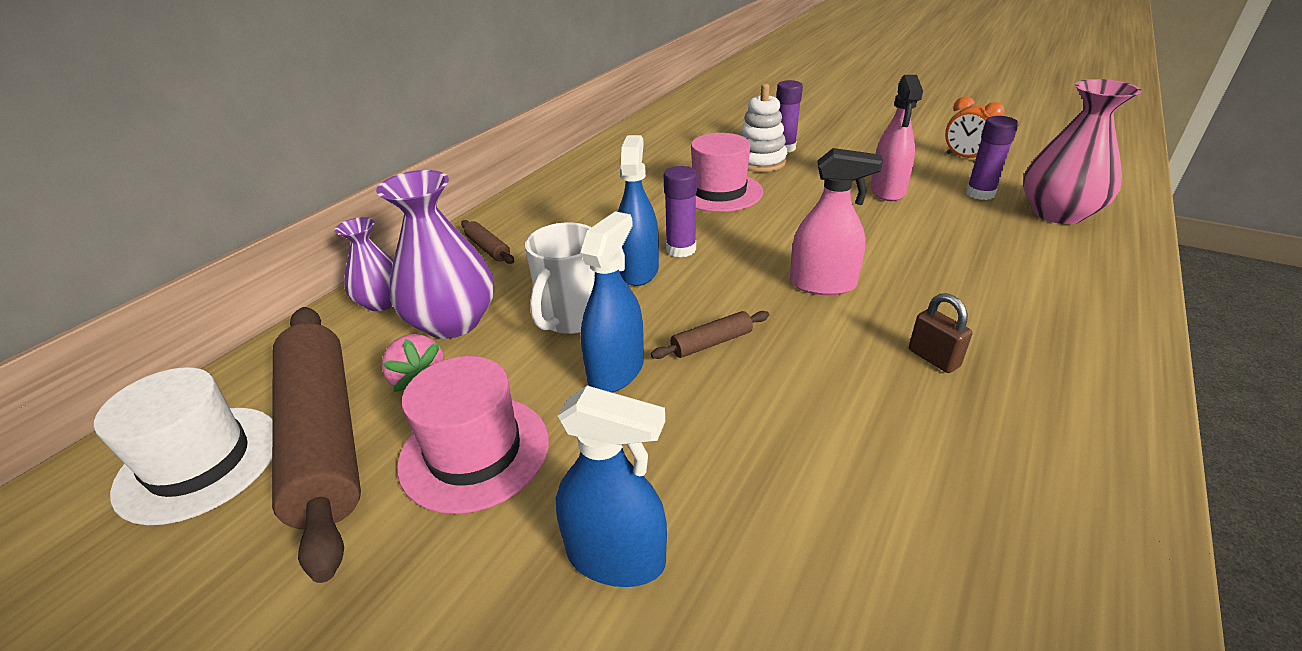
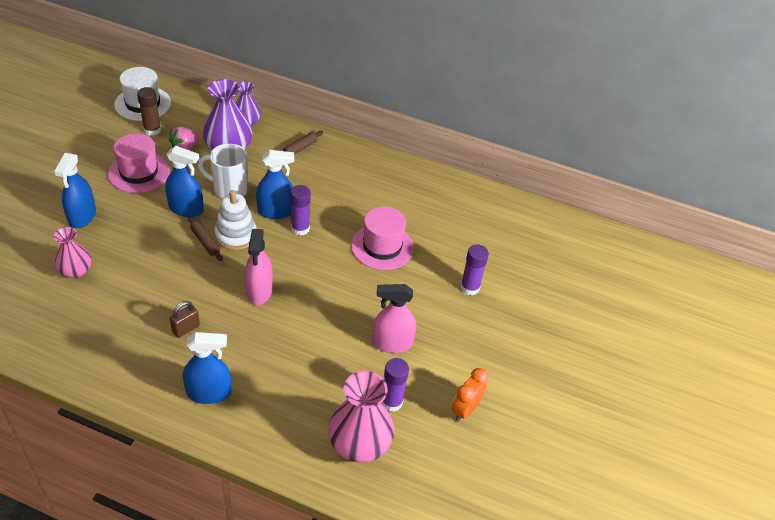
camera: 75 degrees right, 10 degrees up
brown rolling pin [272,307,361,583] -> brown glue stick [137,87,161,136]
white stacking toy [740,84,787,172] -> white stacking toy moved to [214,190,257,250]
none -> pink vase [53,227,91,278]
none -> blue spray bottle [183,332,231,404]

